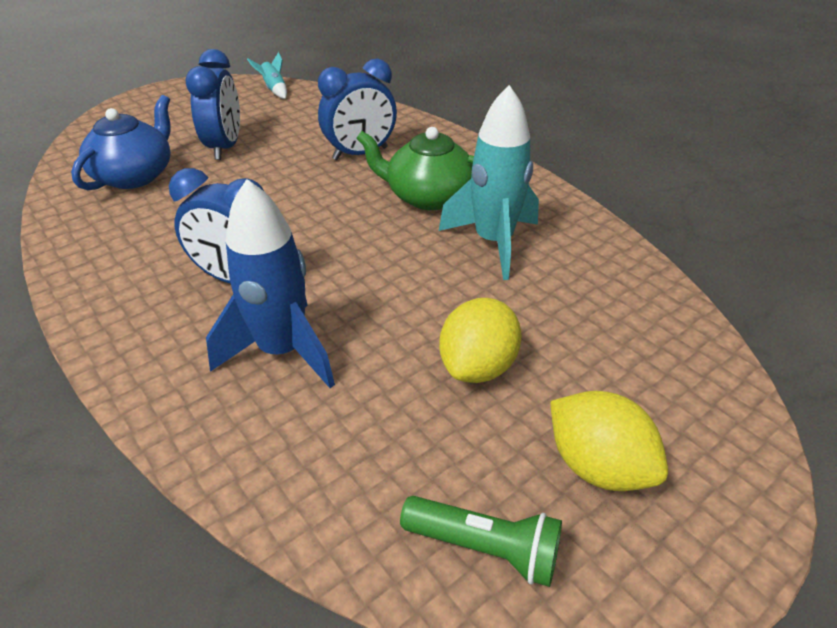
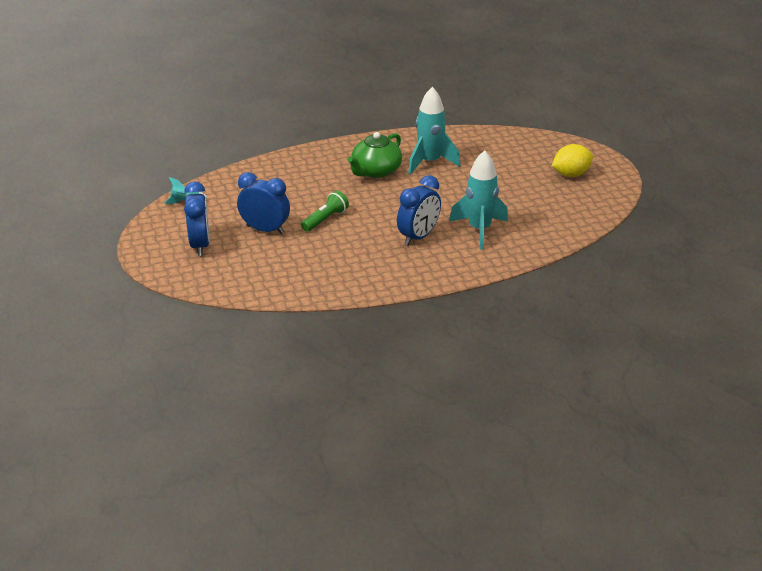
camera: 70 degrees left, 5 degrees down
blue teapot [71,95,171,190] -> none
blue rocket [206,179,335,388] -> turquoise rocket [449,150,508,250]
blue clock [318,58,397,160] -> blue clock moved to [184,181,210,256]
green flashlight [400,496,562,587] -> green flashlight moved to [301,191,349,232]
yellow lemon [439,298,522,383] -> none

